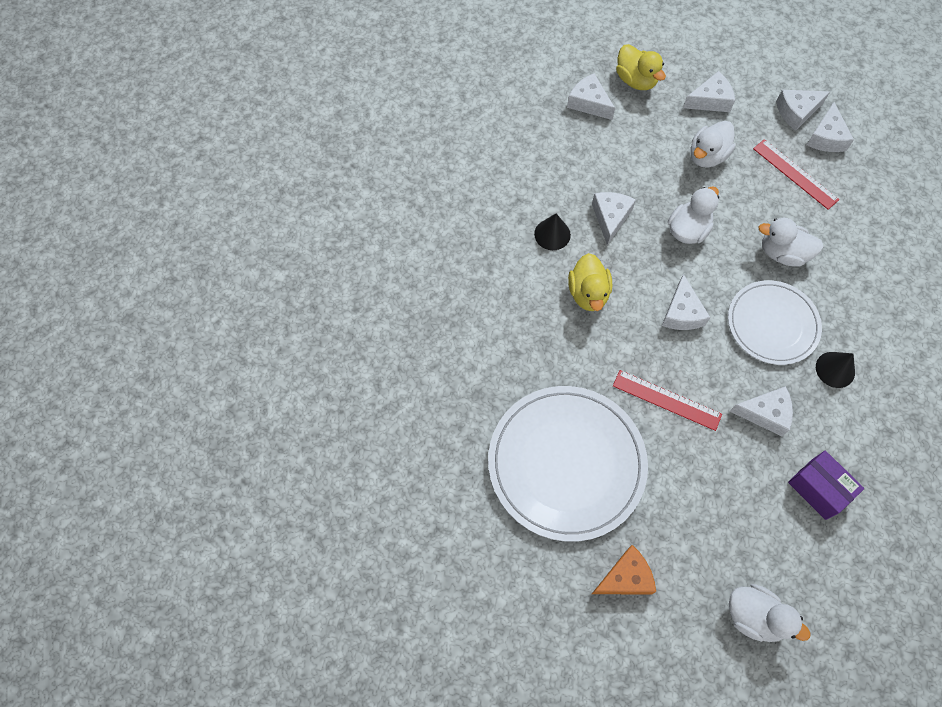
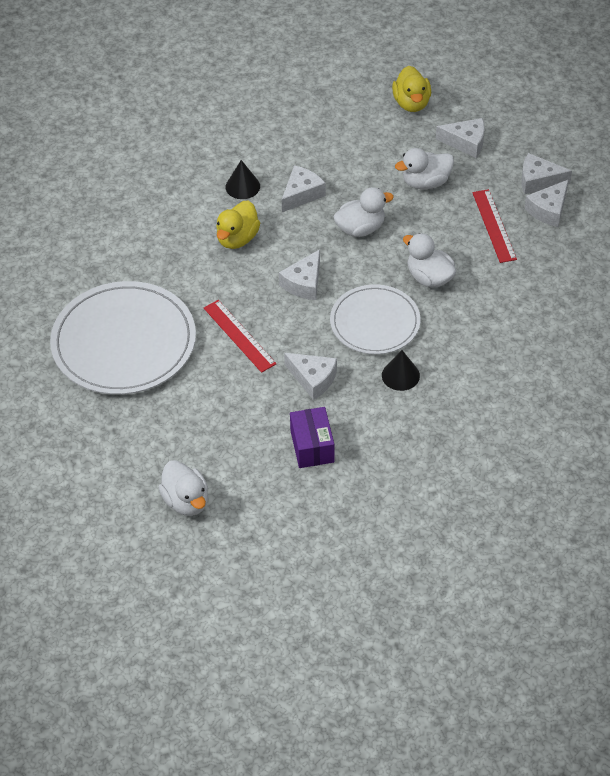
camera: 30 degrees right, 15 degrees down
white cheese [567,73,615,120] -> none
orange cheese [592,545,656,595] -> none

